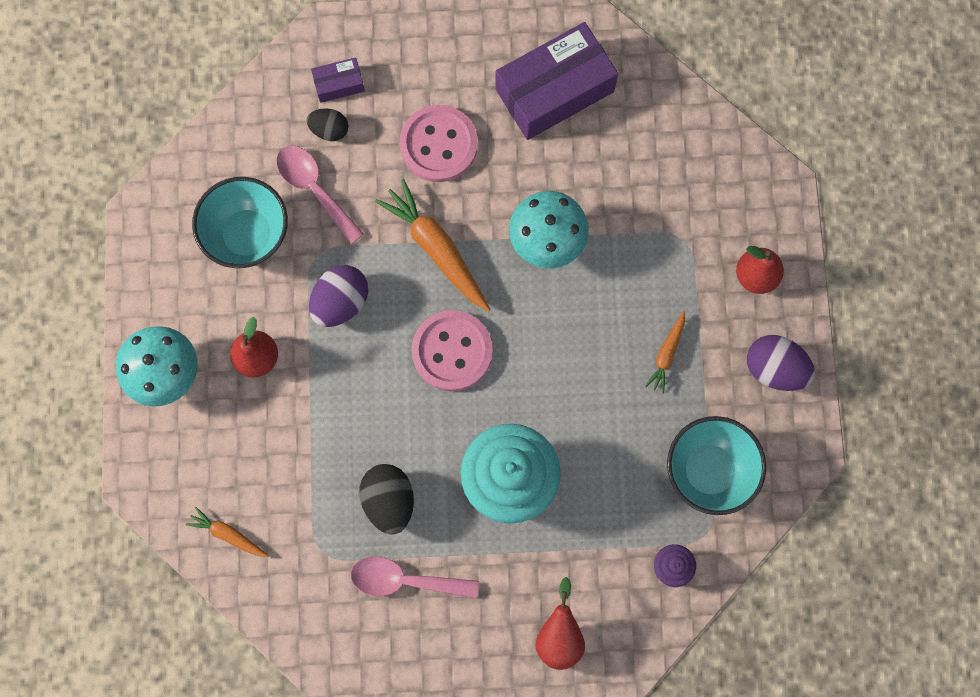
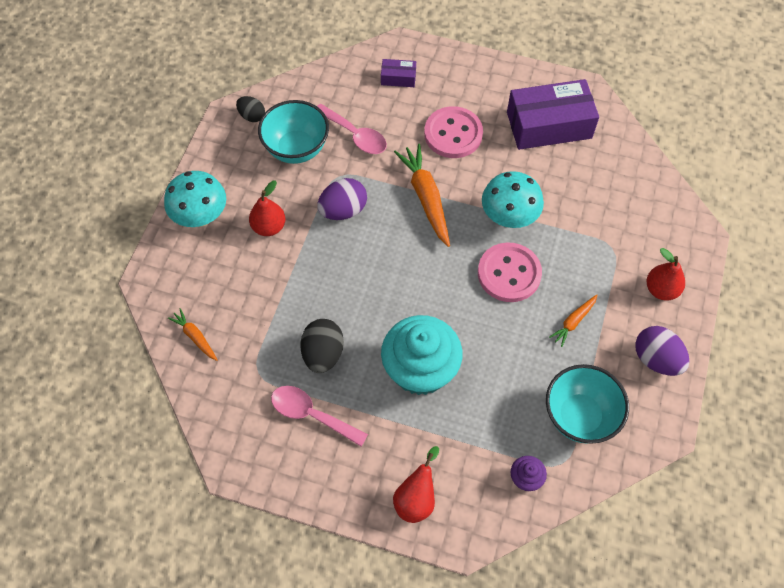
camera: 20 degrees right, 15 degrees down
pink spoon [276,146,364,244] -> pink spoon turned 150 degrees clockwise [317,104,387,154]
black egg [306,108,348,141] -> black egg moved to [236,96,265,122]
pink button [411,310,493,391] -> pink button moved to [478,243,542,302]

